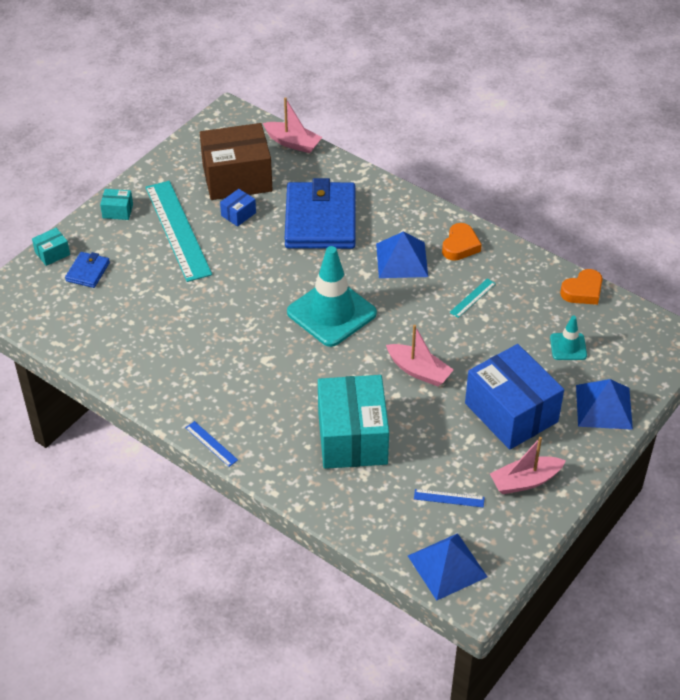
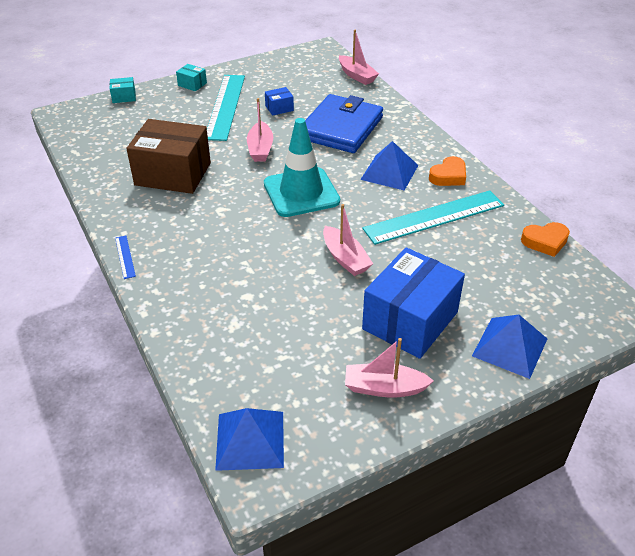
camera: 25 degrees right, 5 degrees down
blue wallet [65,252,110,288] -> none
brown box [200,123,273,200] -> brown box moved to [126,119,211,194]
turquoise box [318,375,389,469] -> none
blue ruler [414,489,485,507] -> none
turquoise ruler [449,278,496,318] -> turquoise ruler [362,190,504,245], size x2.44
blue box [465,344,564,450] -> blue box turned 45 degrees clockwise [362,247,465,359]
turquoise traffic cone [550,316,587,360] -> none
none -> pink boat [247,98,273,162]

